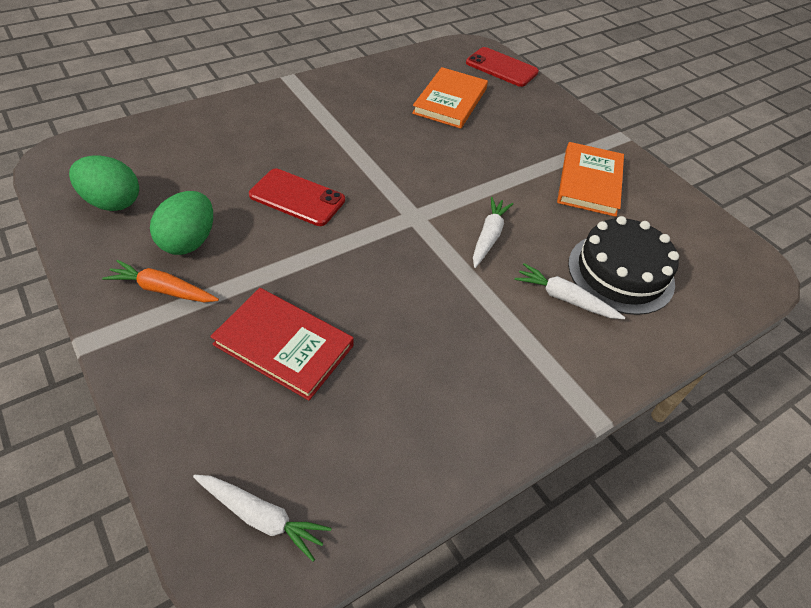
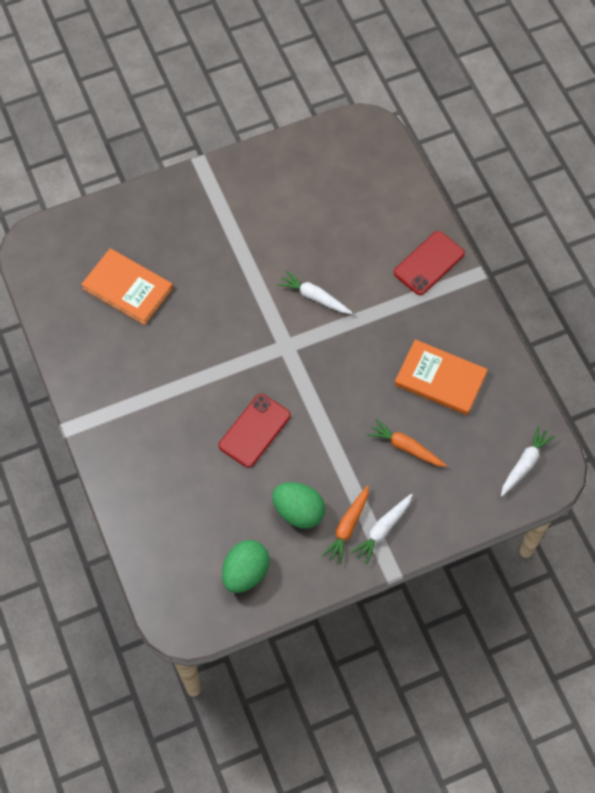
camera: 75 degrees left, 15 degrees up
red book [210,288,354,401] -> orange carrot [367,419,447,467]
red phone [466,47,539,87] -> red phone moved to [394,231,465,295]
white carrot [514,263,625,319] -> white carrot moved to [351,493,413,564]
orange book [557,142,624,217] -> orange book moved to [394,340,488,415]
black cake [568,216,679,315] -> none

